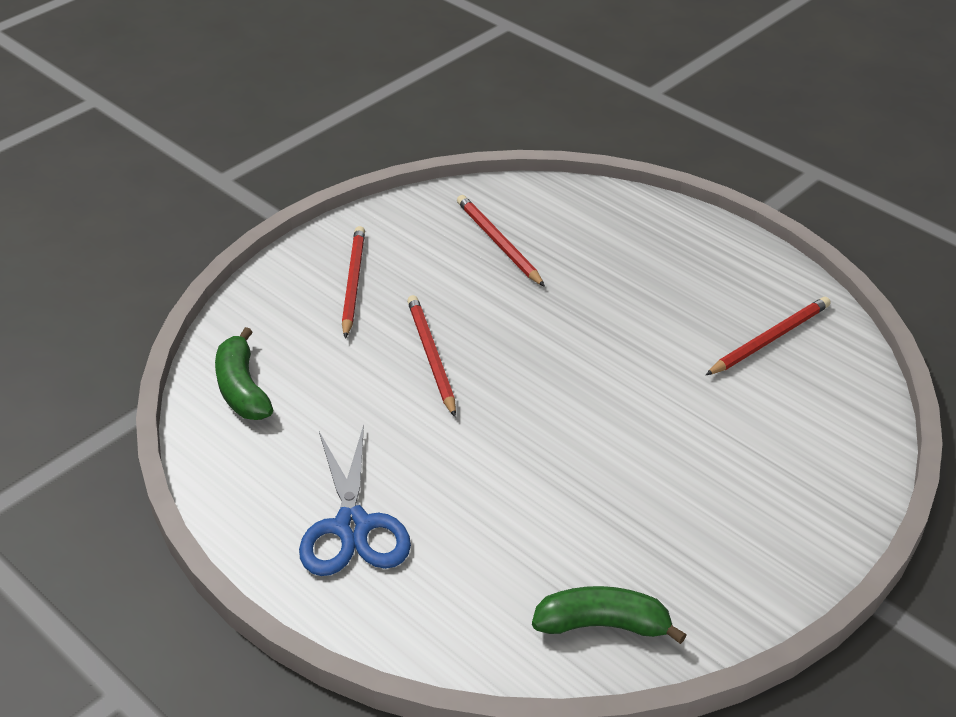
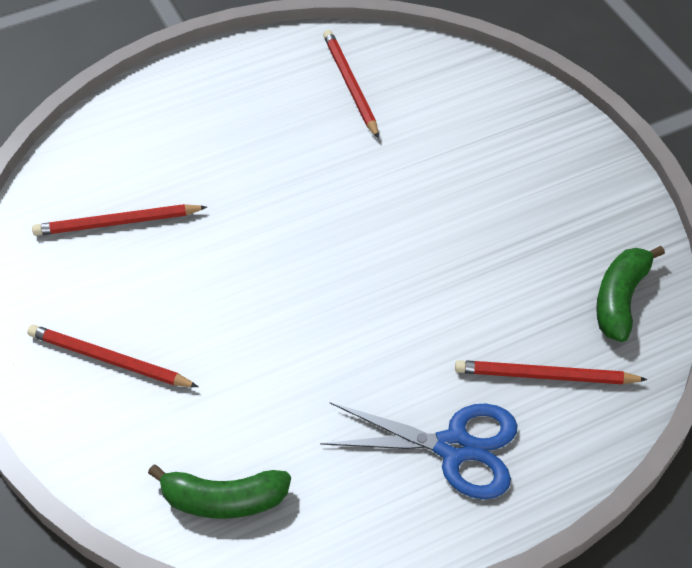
camera: 70 degrees left, 10 degrees up
red pencil [407,295,456,417] -> red pencil moved to [455,360,648,384]

